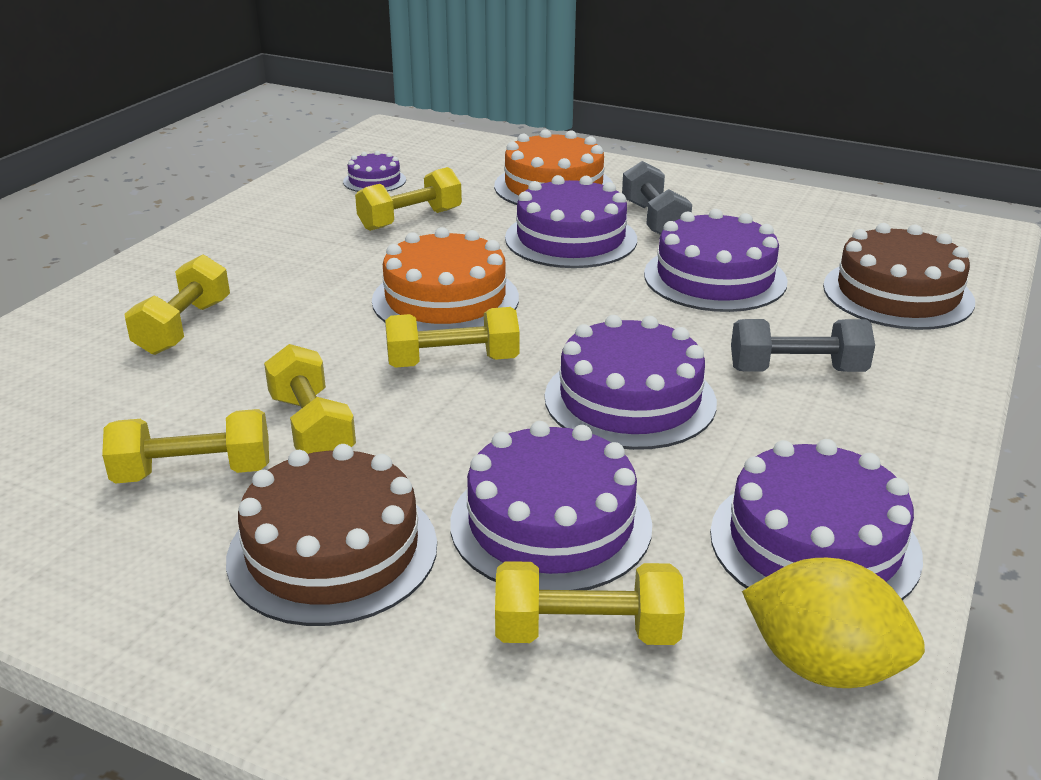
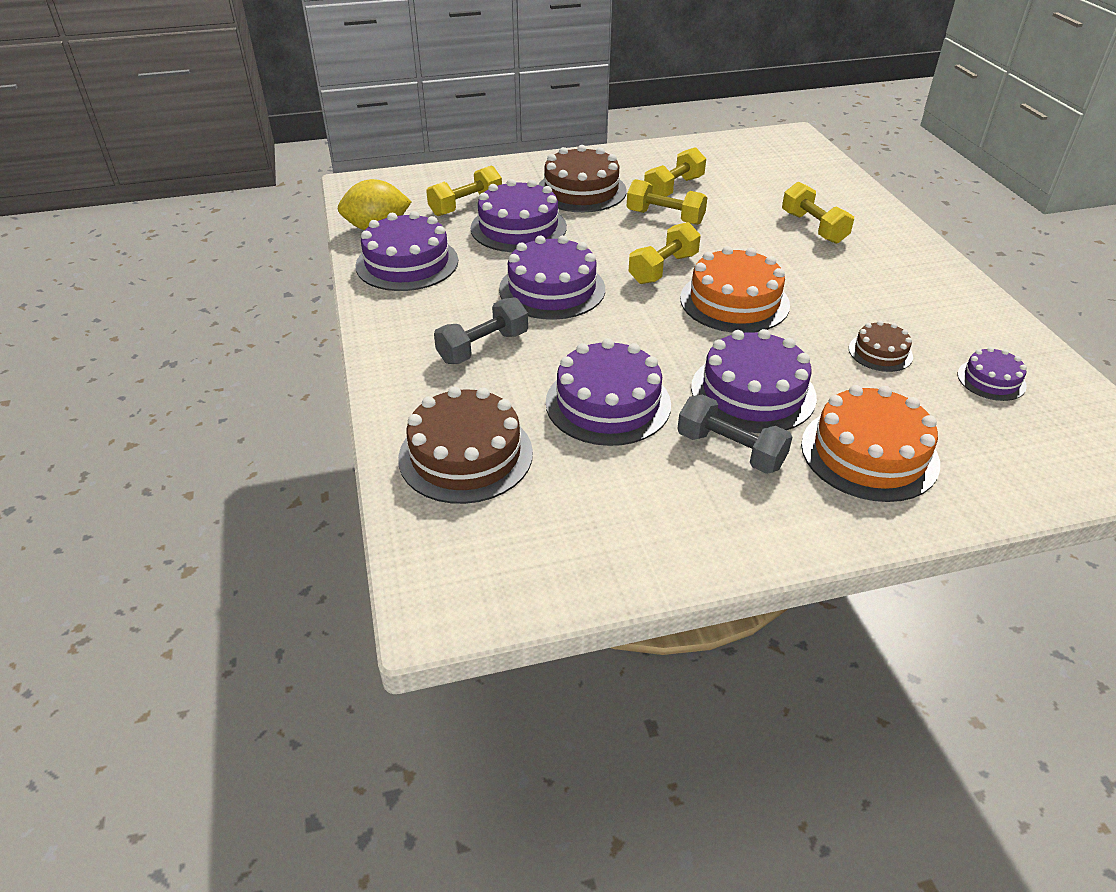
camera: 140 degrees right, 10 degrees up
yellow dumbbell [355,167,462,231] -> brown cake [849,321,913,372]

